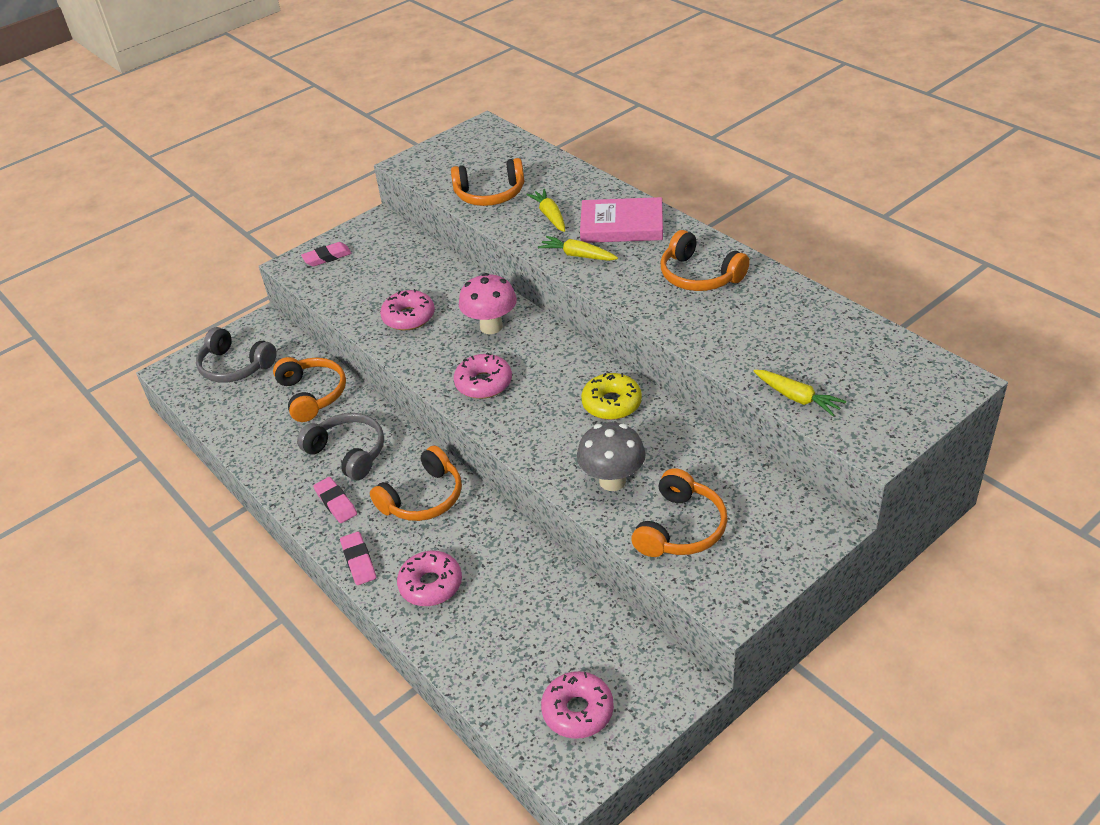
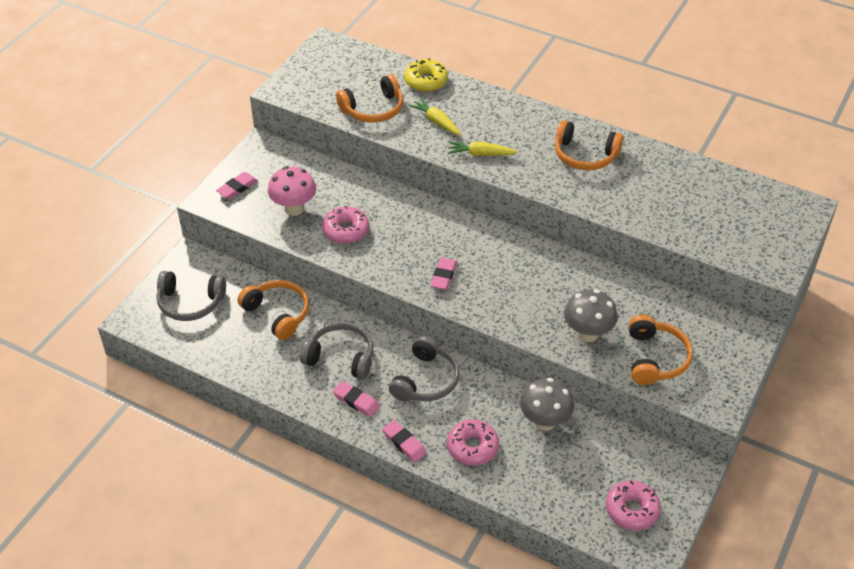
camera: 25 degrees left, 5 degrees up
orange headphones [370,446,462,521] -> grey headphones [389,336,460,402]
pink donut [454,353,512,399] -> pink eraser [430,258,457,290]
pink mushroom [459,273,517,334] -> pink mushroom moved to [268,166,316,216]
pink book [580,197,663,243] -> none
yellow donut [581,373,642,420] -> yellow donut moved to [404,58,448,92]
yellow carrot [754,370,846,417] -> none
none -> grey mushroom [520,378,574,431]

